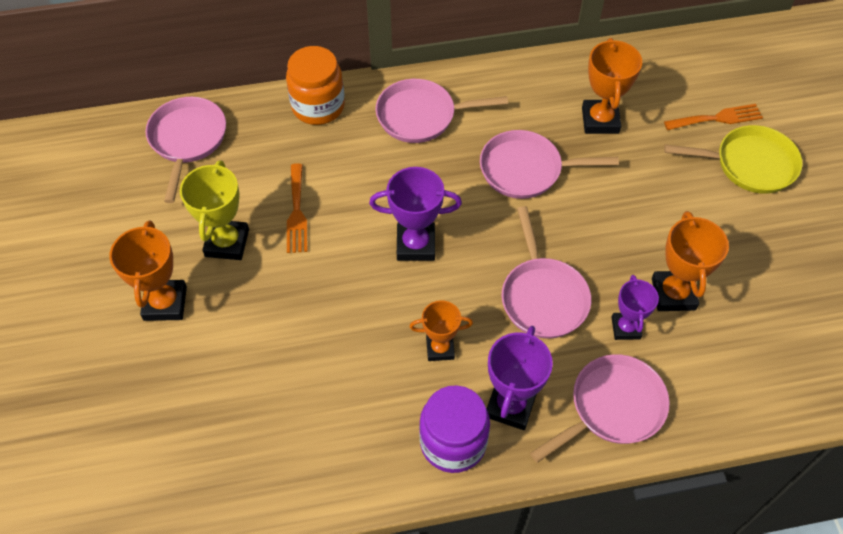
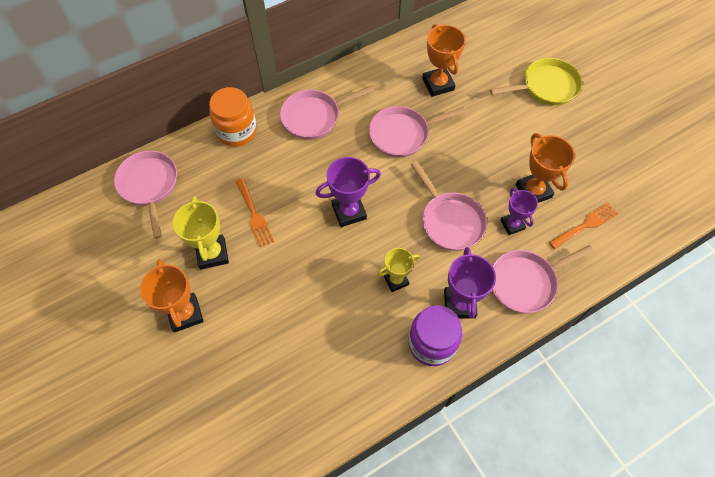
camera: 20 degrees left, 5 degrees up
orange trophy [409,300,473,361] -> yellow trophy [377,248,420,292]
pink pan [530,354,670,463] -> pink pan turned 150 degrees counterclockwise [492,245,594,313]
orange fork [664,104,763,130] -> orange fork moved to [549,203,619,249]

